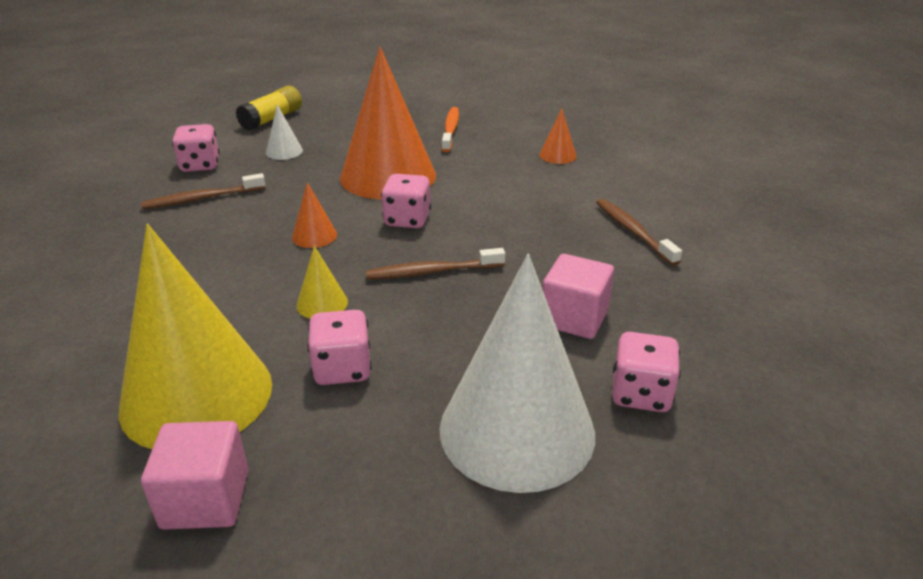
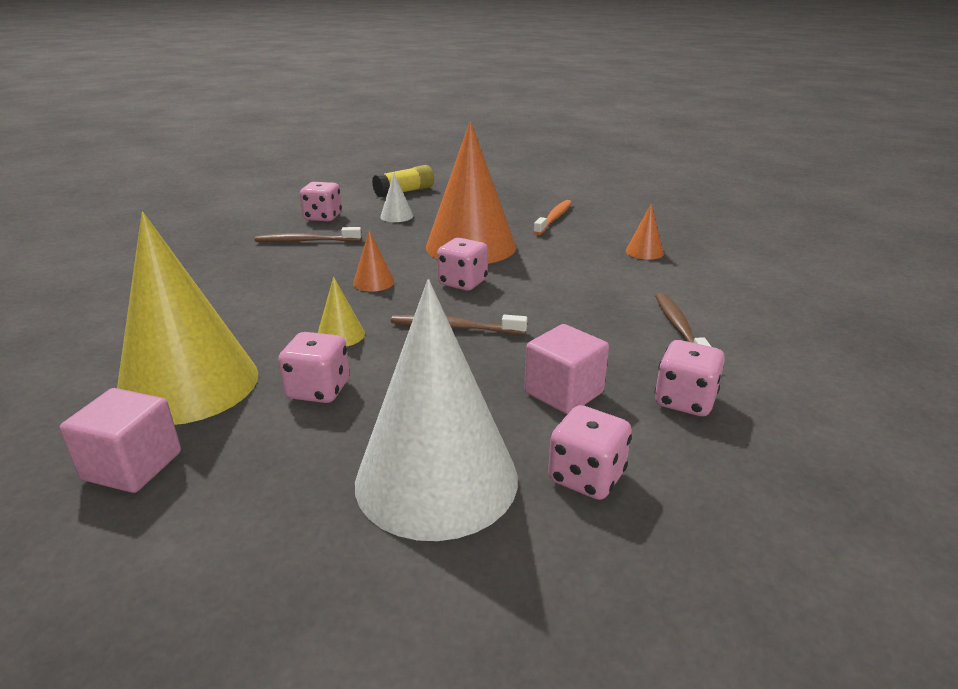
camera: 20 degrees right, 5 degrees down
none -> pink dice [654,340,725,416]

